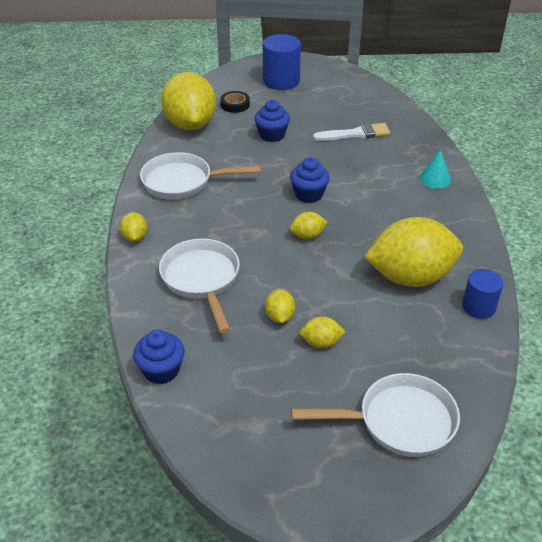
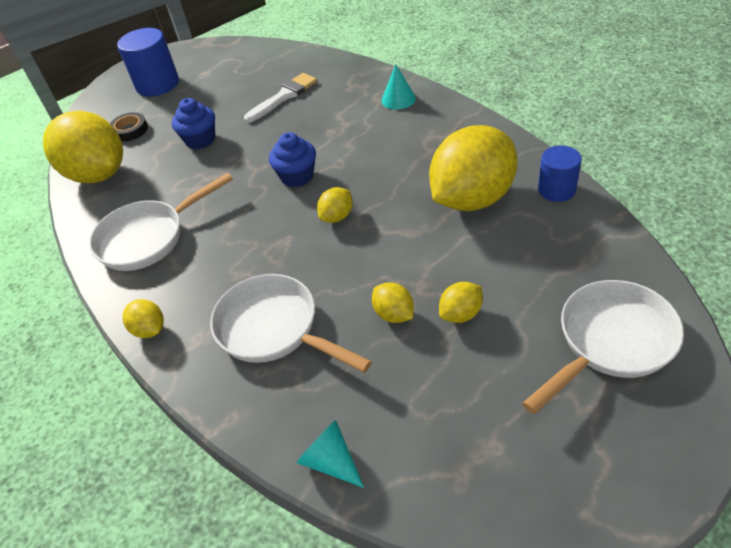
camera: 30 degrees left, 5 degrees up
blue cupcake [133,330,184,384] -> turquoise cone [296,420,364,488]

